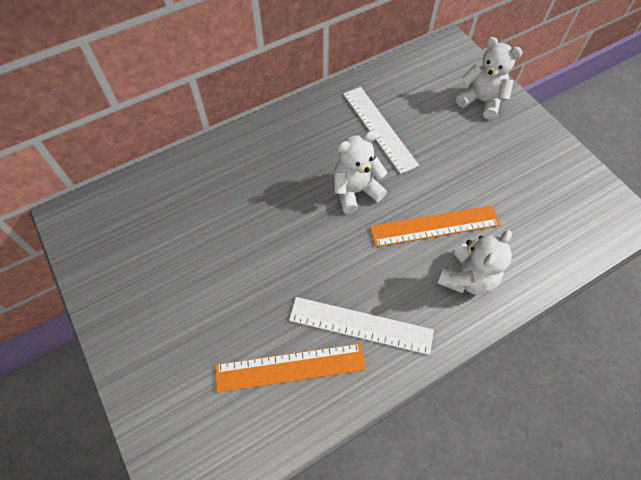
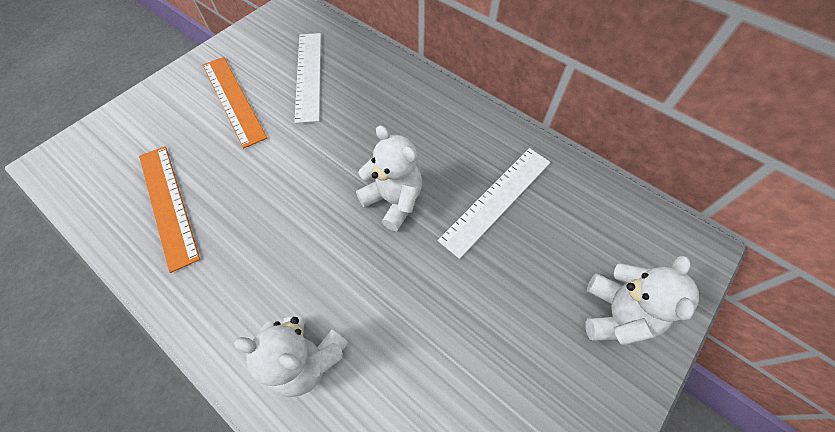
camera: 70 degrees right, 0 degrees up
white ruler [289,297,434,355] -> white ruler moved to [294,33,321,124]
orange ruler [370,205,500,247] -> orange ruler moved to [203,57,267,148]

